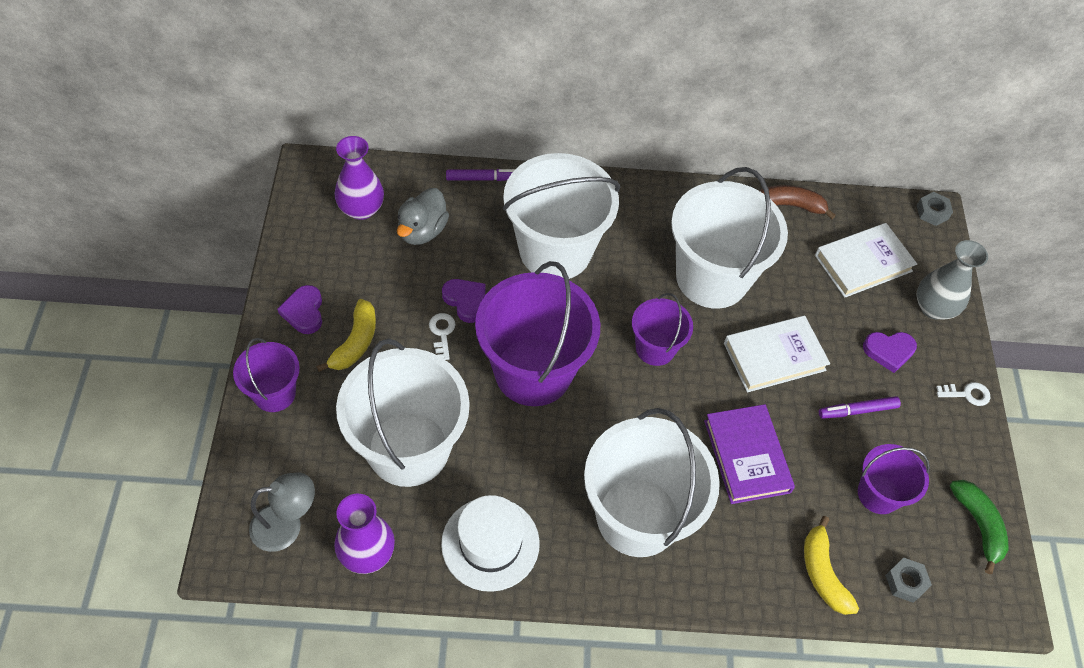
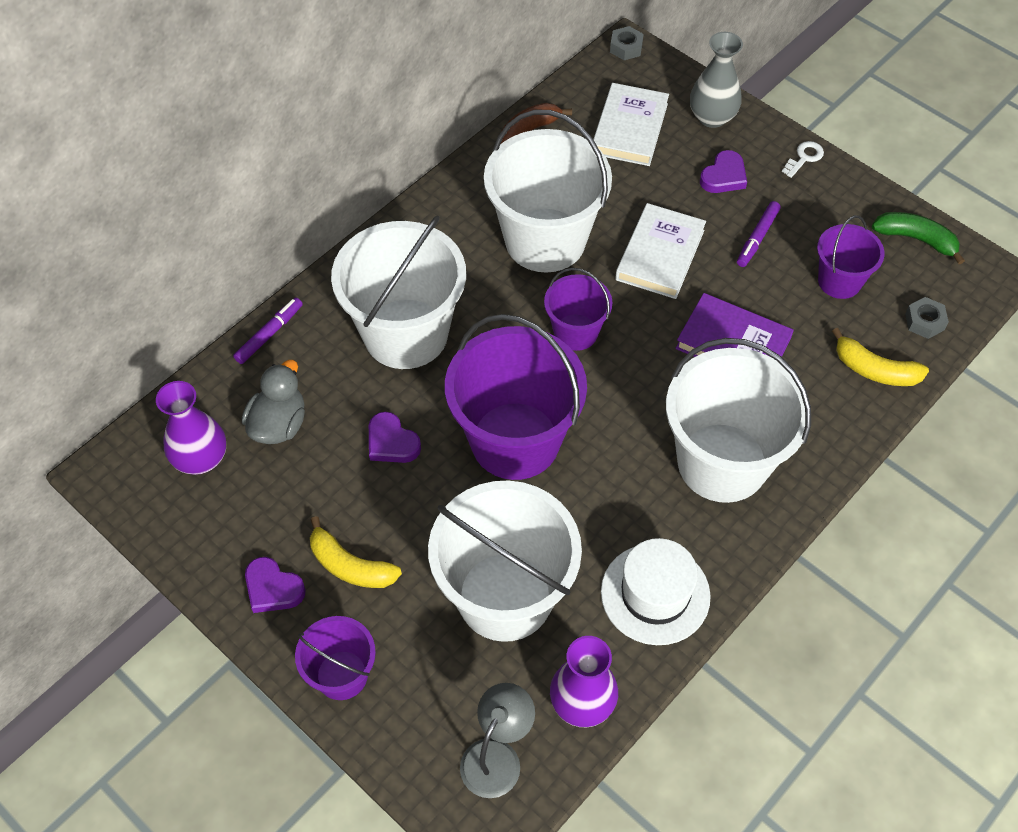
camera: 45 degrees left, 0 degrees up
yellow banana [316,299,376,372] -> yellow banana turned 150 degrees clockwise [310,516,402,588]
grey duck [397,188,449,245] -> grey duck turned 135 degrees counterclockwise [242,360,305,444]
white key [429,313,455,360] -> none
purple heart [442,279,486,323] -> purple heart turned 135 degrees counterclockwise [369,412,421,463]

